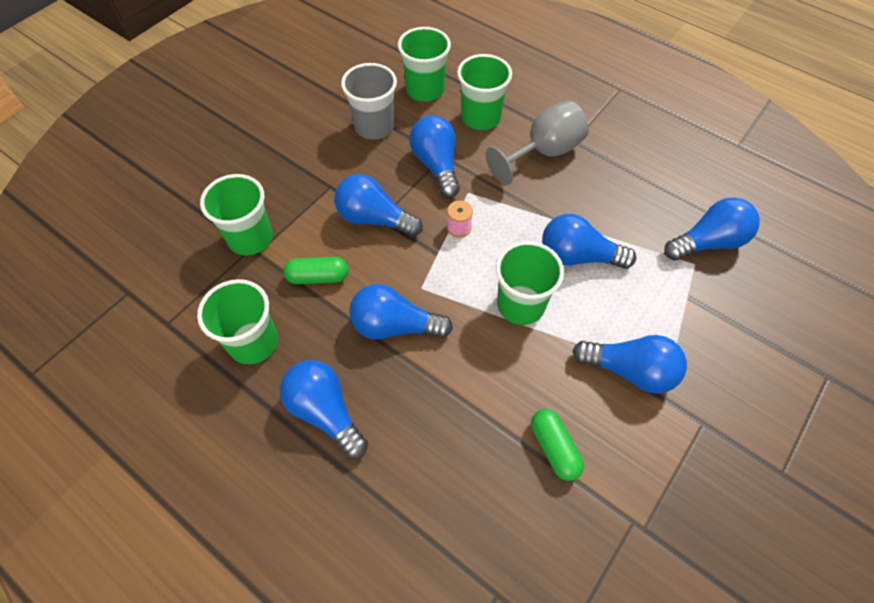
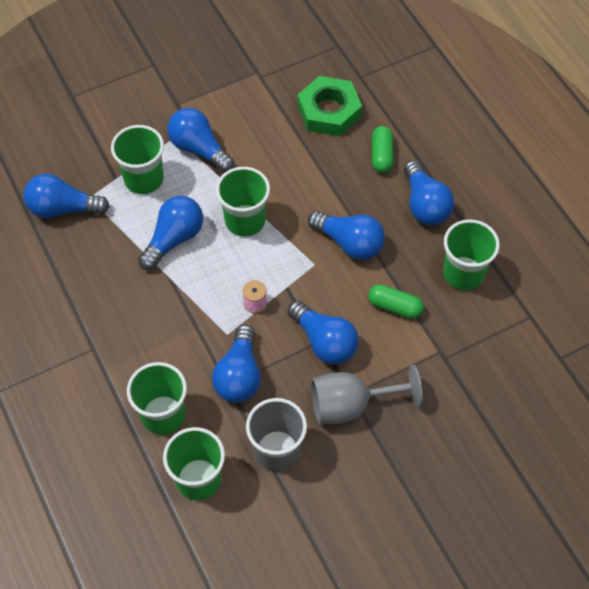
camera: 155 degrees left, 0 degrees up
green cup [200,174,273,256] -> green cup moved to [111,125,164,194]
grey goblet [486,100,589,185] -> grey goblet moved to [311,364,423,424]
green capsule [531,409,584,481] -> green capsule moved to [372,126,394,173]
blue light bulb [542,214,636,269] -> blue light bulb turned 90 degrees counterclockwise [138,196,203,270]
none -> green nut [297,76,362,136]

